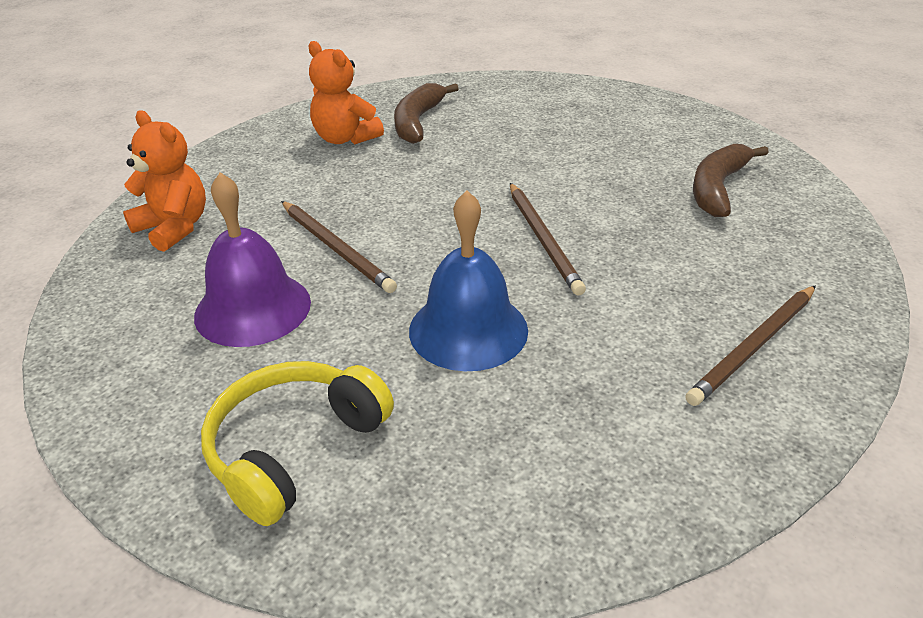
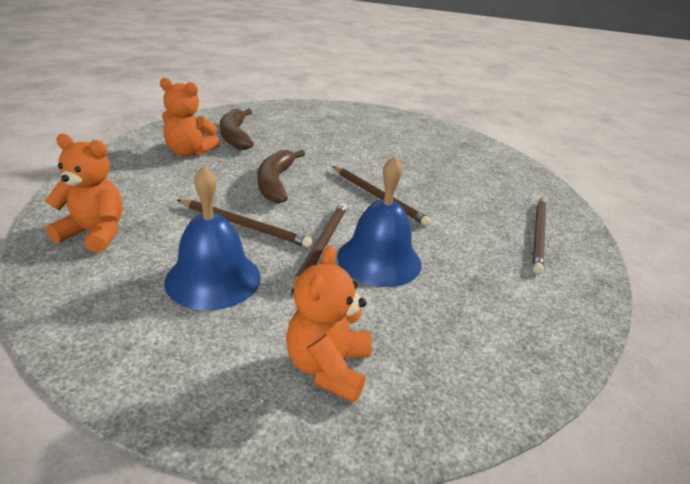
camera: 30 degrees left, 5 degrees down
purple bell [194,172,311,347] -> blue bell [164,166,261,311]
yellow headphones [201,361,394,526] -> orange teddy bear [286,245,372,403]
brown banana [693,144,769,217] -> brown banana moved to [257,150,305,204]
none -> brown pencil [291,203,347,295]

